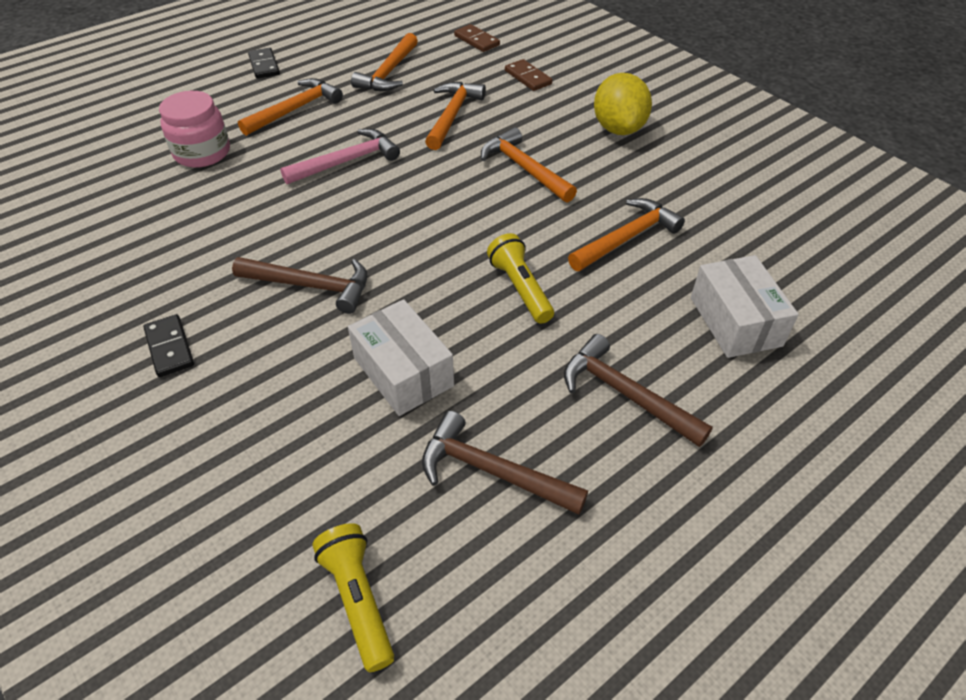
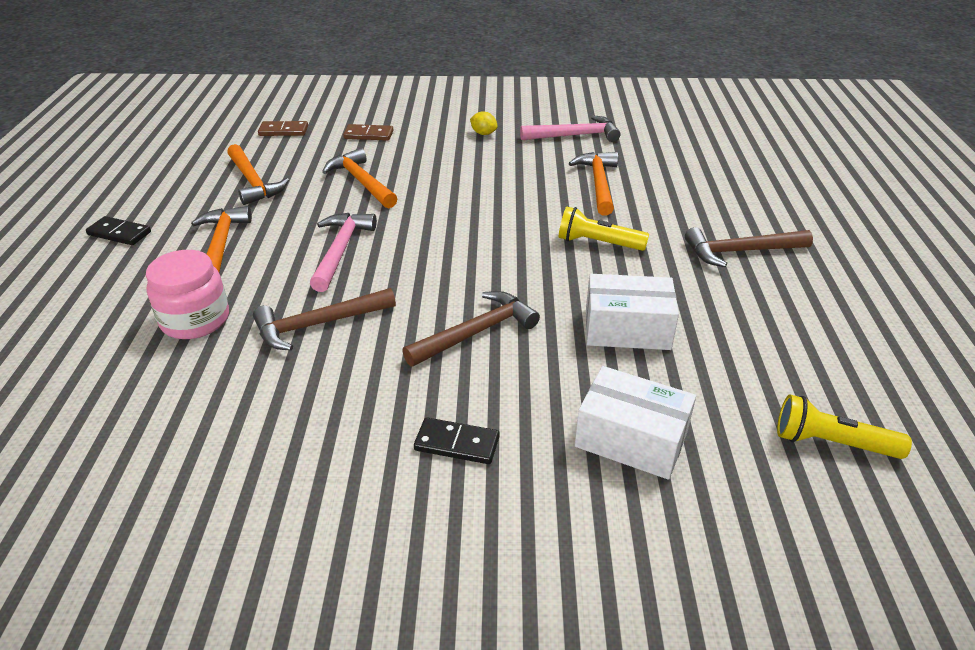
camera: 50 degrees left, 10 degrees down
brown hammer [422,411,588,515] -> brown hammer moved to [253,288,396,351]
orange hammer [481,127,577,203] -> none
yellow lemon [594,73,652,135] -> yellow lemon [470,111,498,135], size x0.47
white box [691,255,799,358] -> white box moved to [575,366,696,480]
none -> pink hammer [520,115,620,142]

